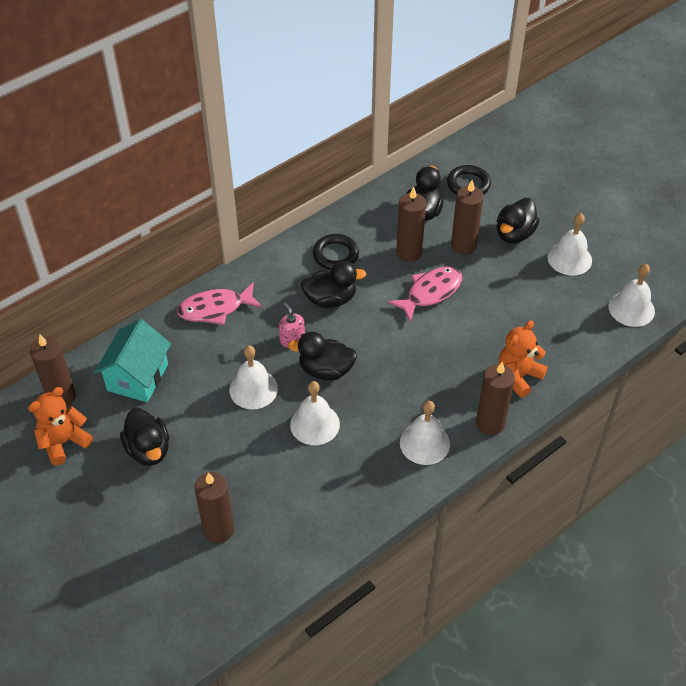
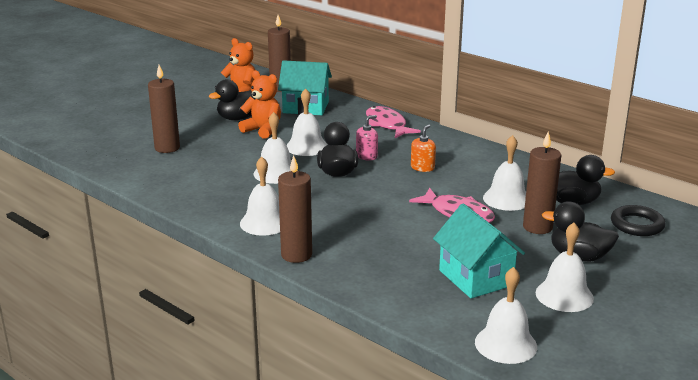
camera: 80 degrees right, 25 degrees down
black duck [301,261,367,308] -> orange soap dispenser [411,125,436,172]
black ring [313,234,359,270] -> none
brown candle [396,187,426,262] -> white bell [483,135,526,211]
orange teddy bear [499,320,548,398] -> orange teddy bear moved to [238,70,281,139]
none -> turquoise house [433,204,525,299]

